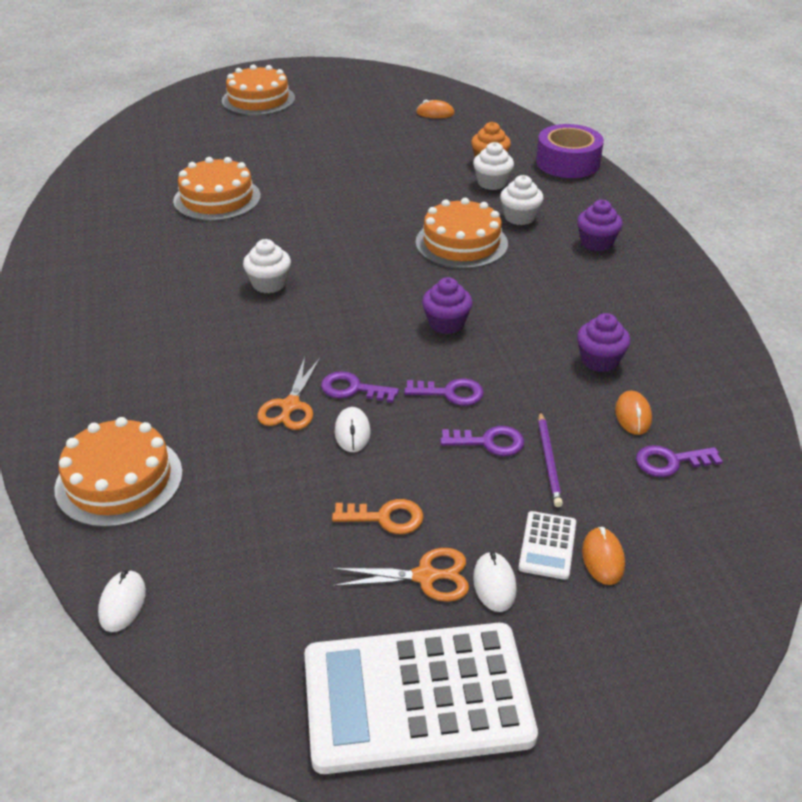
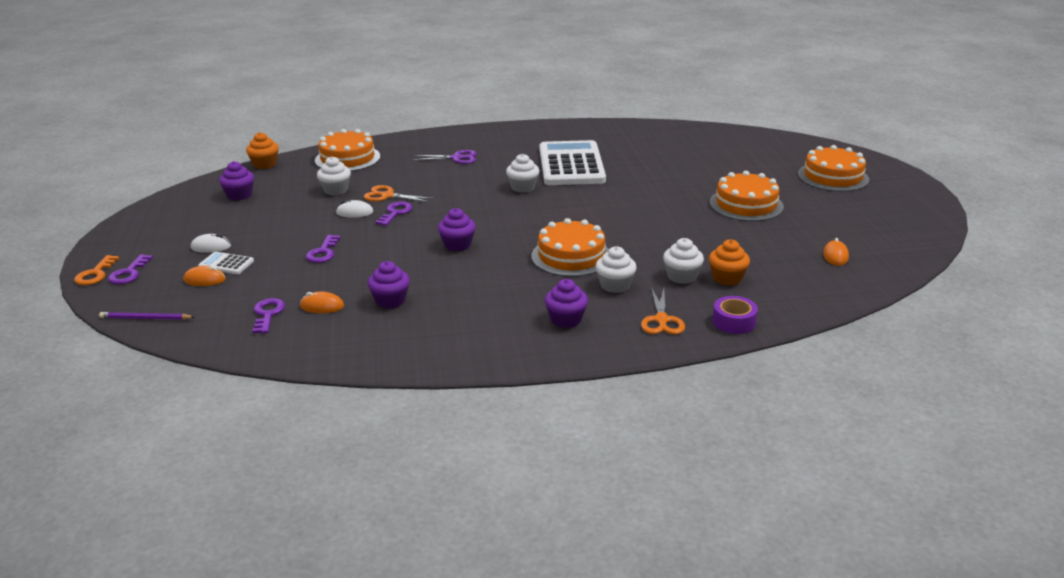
camera: 95 degrees right, 10 degrees down
white mouse [98,569,146,632] -> orange cupcake [246,132,279,169]
orange cake [173,157,261,221] -> orange cake moved to [710,171,784,221]
white calculator [304,623,538,774] -> white calculator moved to [539,140,606,185]
orange key [332,499,424,534] -> orange key moved to [74,255,119,285]
orange scissors [332,548,469,602] -> orange scissors moved to [641,287,685,334]
purple key [404,378,484,406] -> purple key moved to [108,254,153,284]
purple tape [536,124,604,178] -> purple tape [712,296,758,334], size x0.60
purple pencil [538,412,563,507] -> purple pencil moved to [99,312,194,320]
none -> purple cupcake [219,161,254,201]
none -> white cupcake [317,156,351,195]
none -> purple scissors [413,150,477,164]

